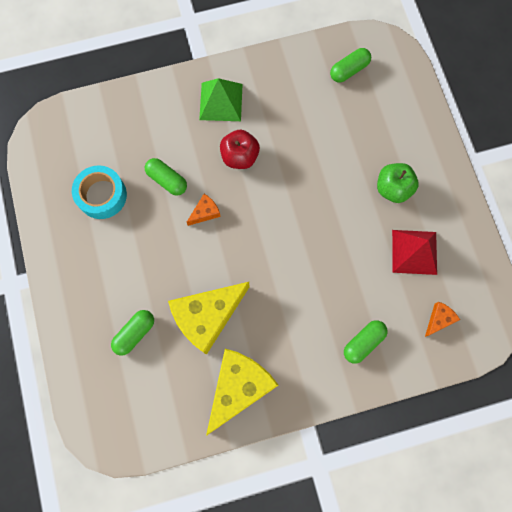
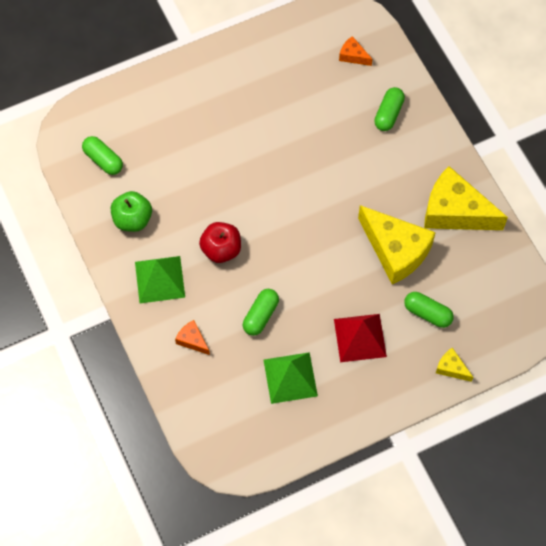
camera: 100 degrees left, 10 degrees down
turquoise tape [72,166,127,219] -> green pyramid [264,352,318,404]
orange cheese [187,194,221,226] -> orange cheese moved to [175,320,210,355]
green capsule [344,320,388,364] -> green capsule turned 75 degrees clockwise [374,87,405,131]
green apple [377,163,419,203] -> green apple moved to [111,191,152,232]
red pyramid [392,230,437,275] -> red pyramid moved to [334,314,387,362]
none -> yellow cheese [436,348,473,382]

